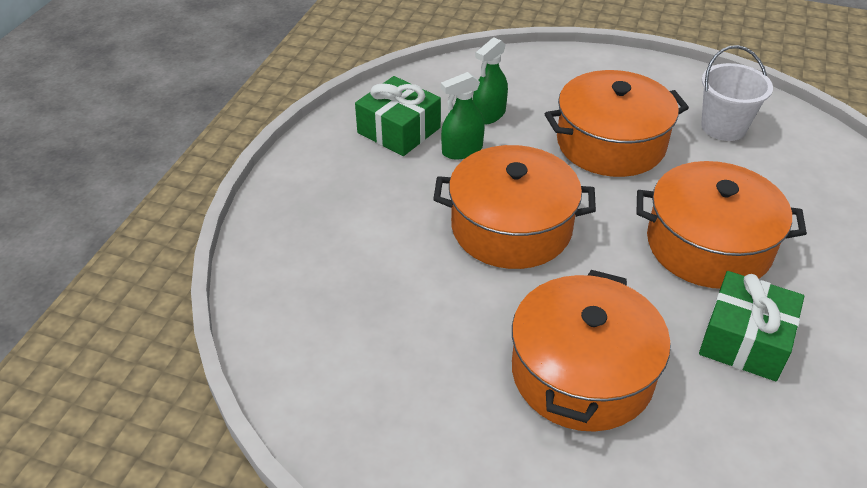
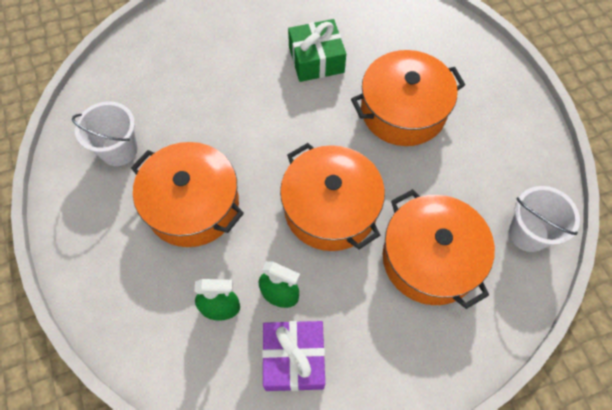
camera: 130 degrees left, 20 degrees up
green gift [355,76,441,156] -> purple gift [262,321,325,391]
orange pot [637,161,807,289] -> orange pot moved to [383,189,495,309]
none -> white bucket [509,186,580,252]

